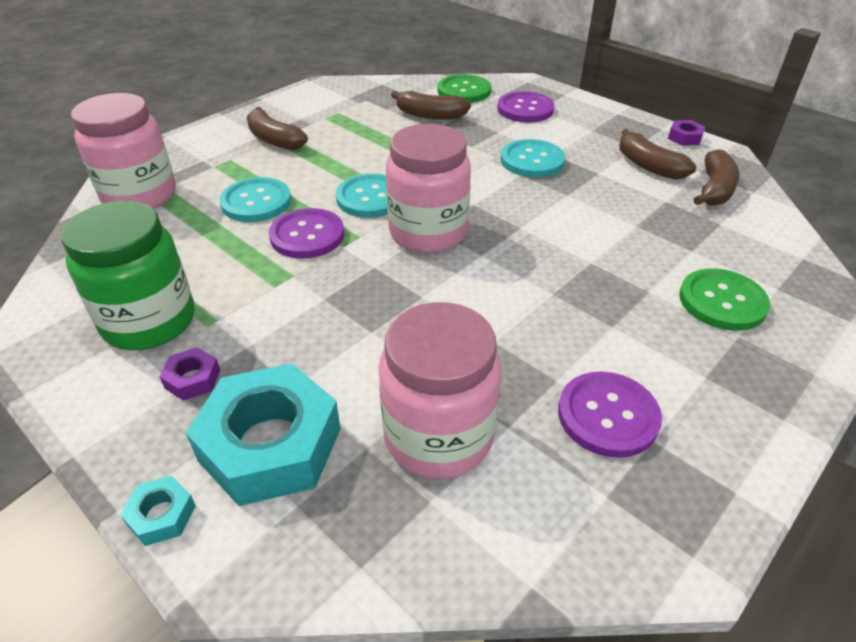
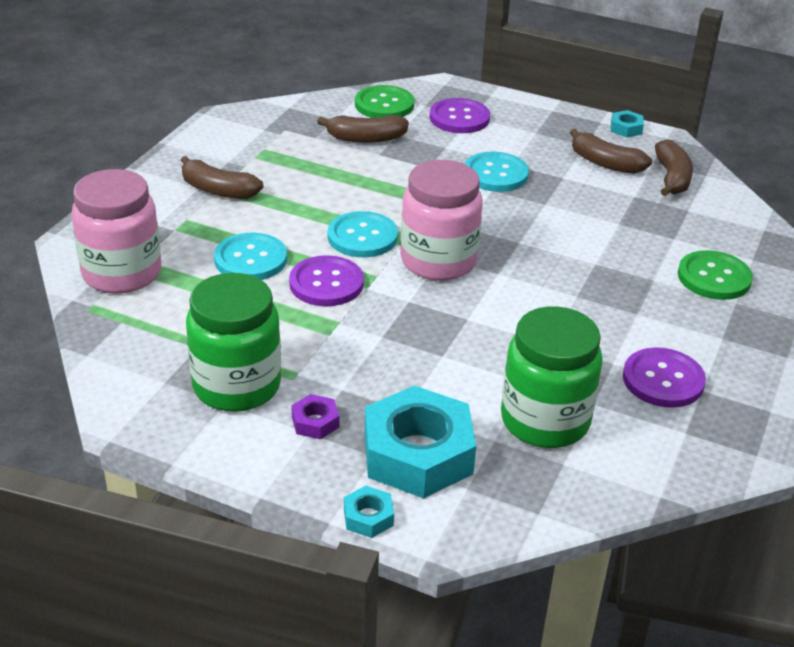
camera: 20 degrees left, 5 degrees down
pink jar [379,302,501,479] -> green jar [501,306,603,448]
purple nut [668,120,705,146] -> turquoise nut [611,110,644,138]

